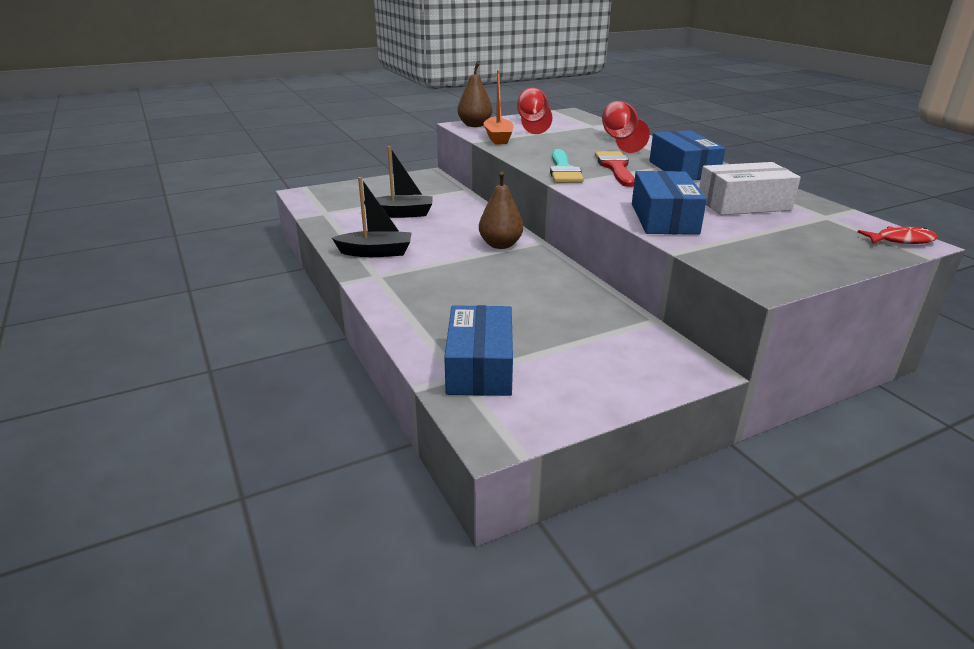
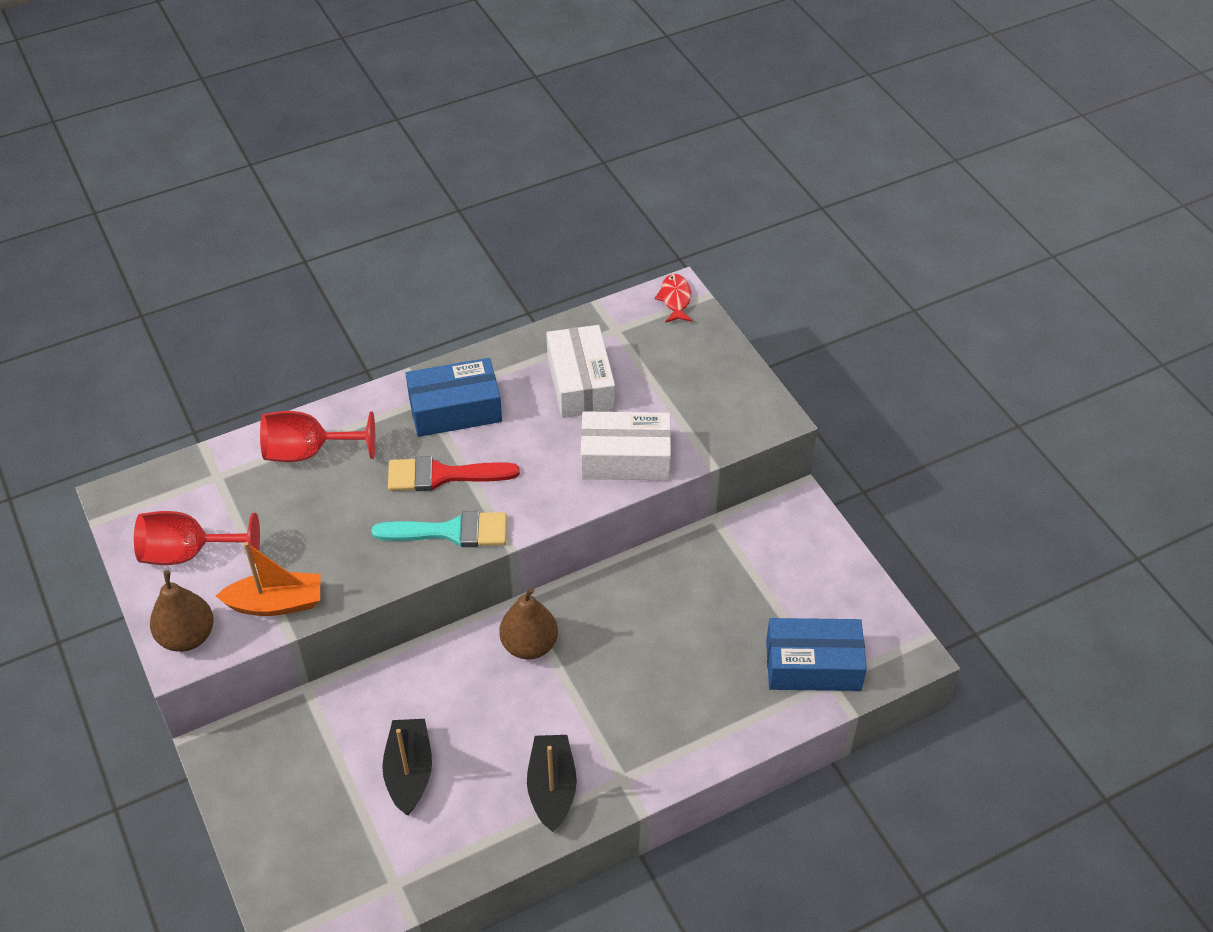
camera: 90 degrees left, 20 degrees up
blue box [632,171,707,235] -> white box [581,411,671,480]

